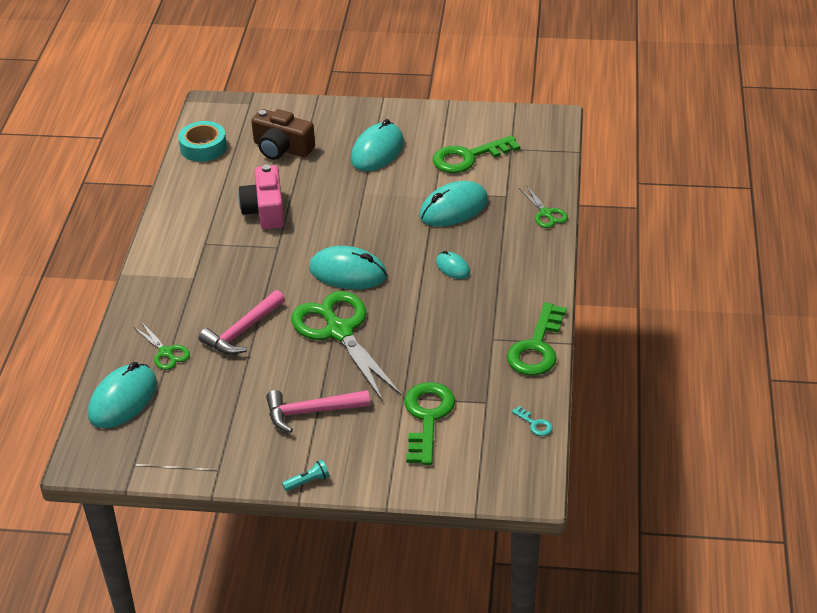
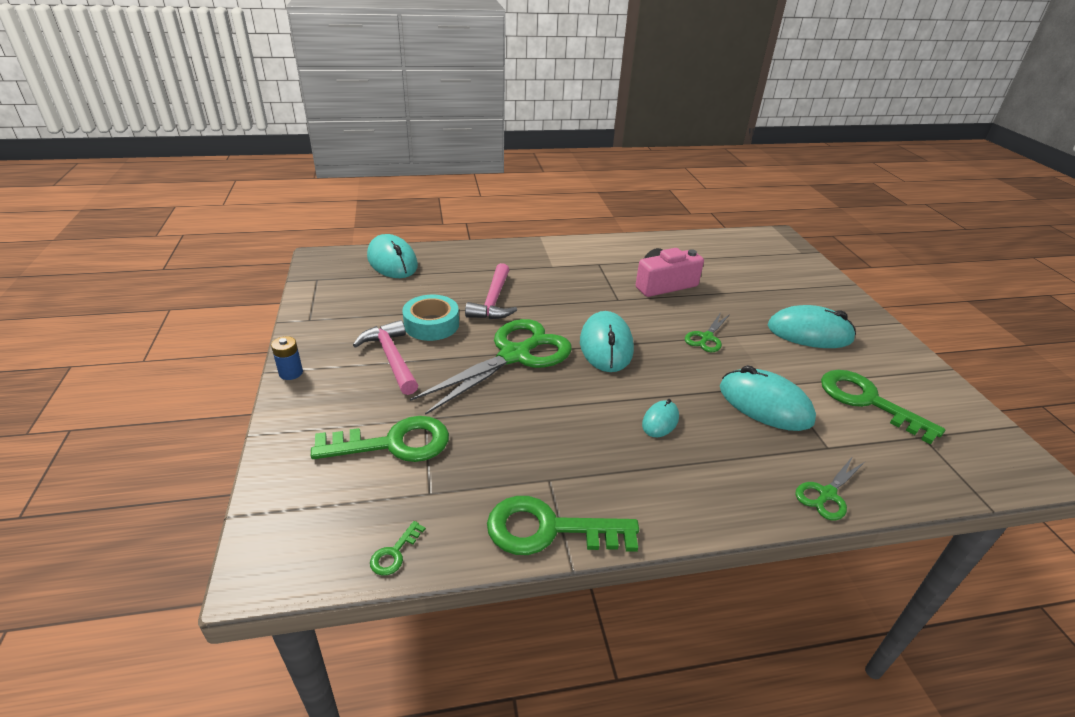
camera: 70 degrees right, 5 degrees down
turquoise mouse [88,362,157,428] -> turquoise mouse turned 45 degrees clockwise [367,234,418,278]
green scissors [134,322,190,370] -> green scissors moved to [685,313,730,352]
turquoise tape [178,121,227,162] -> turquoise tape moved to [402,295,459,341]
pink hammer [199,290,285,355] -> pink hammer turned 105 degrees counterclockwise [465,263,517,319]
brown camera [251,109,315,160] -> none
turquoise flashlight [282,460,330,491] -> blue battery [271,336,303,380]
turquoise key [512,406,553,436] -> green key [370,521,426,576]

